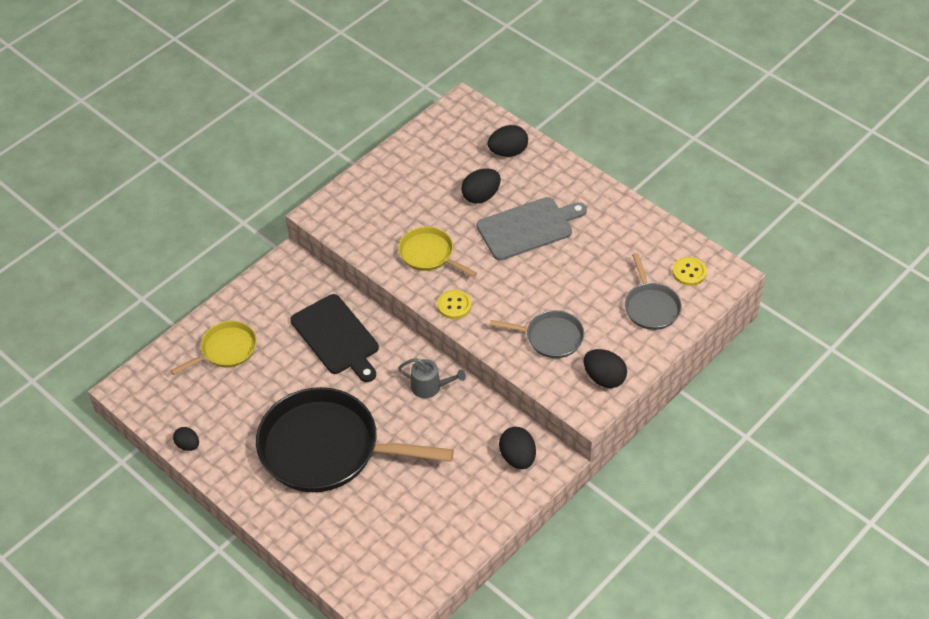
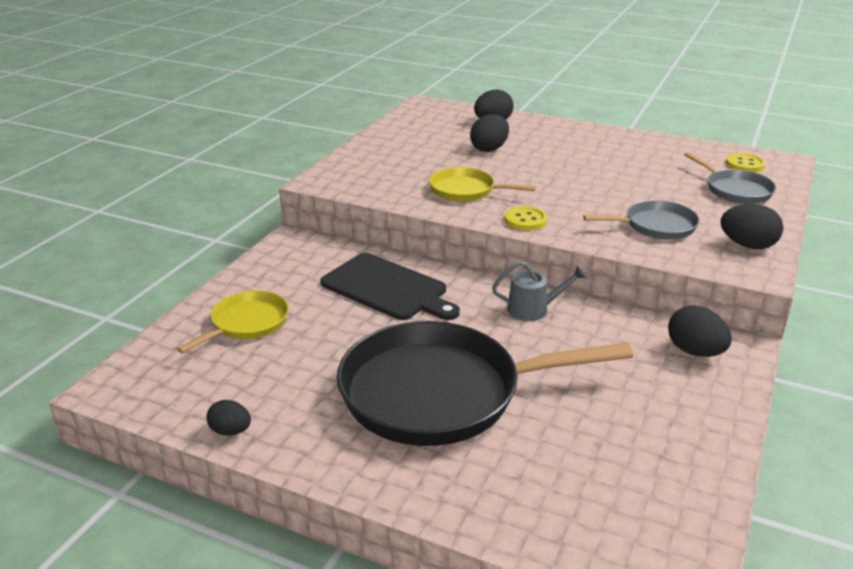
camera: 20 degrees left, 20 degrees down
grey cutting board [476,197,587,260] -> none

